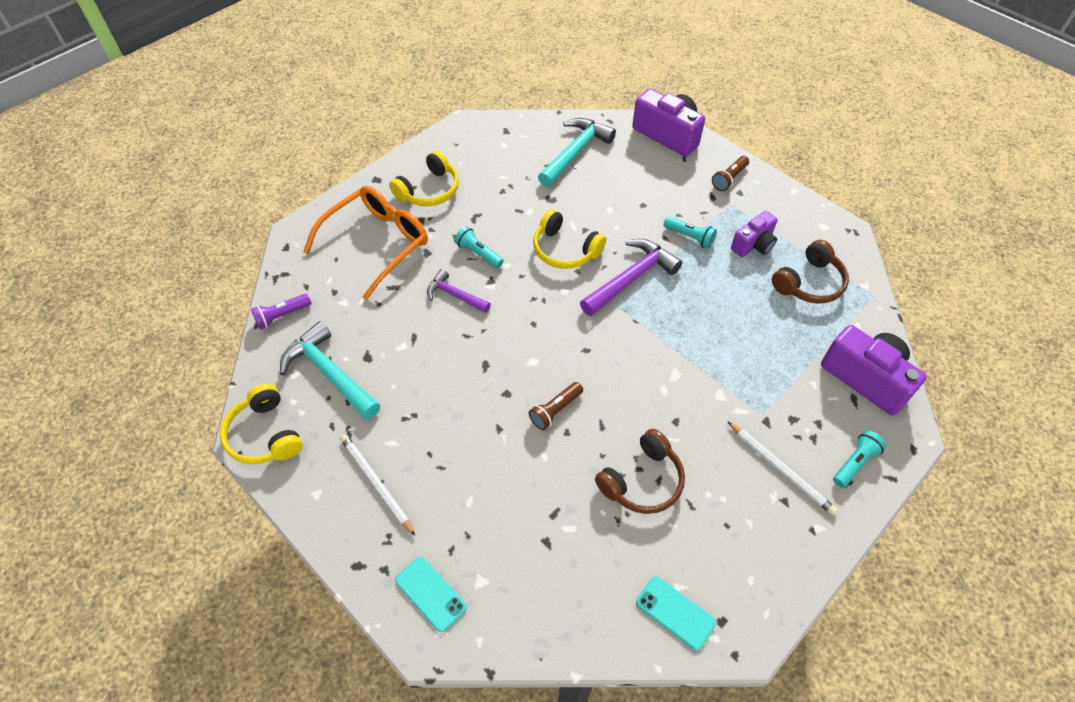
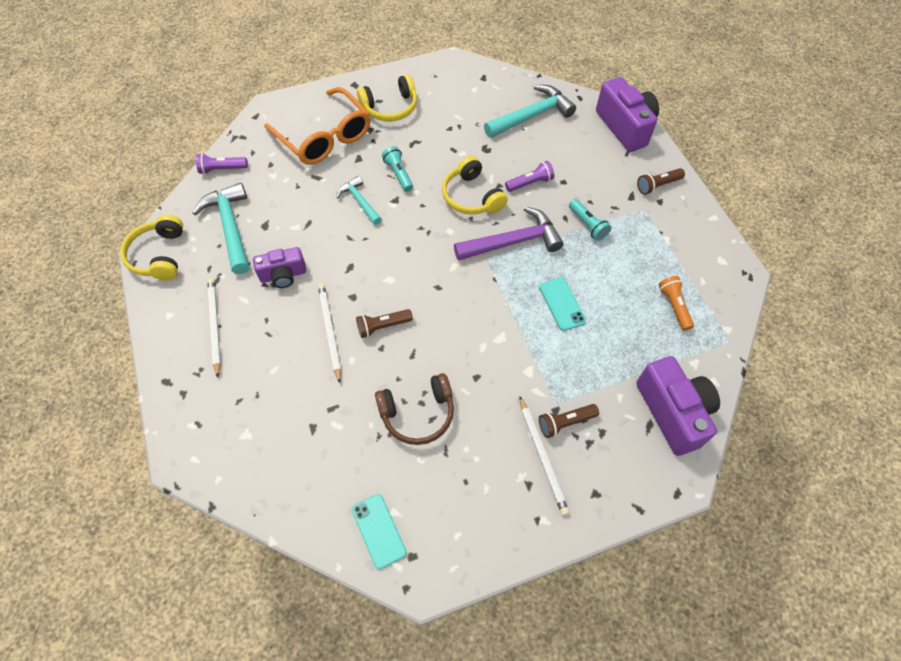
camera: 25 degrees right, 5 degrees up
orange glasses [303,186,428,300] -> orange glasses turned 75 degrees clockwise [264,87,370,165]
turquoise phone [395,557,467,632] -> turquoise phone moved to [539,278,586,331]
purple hammer [427,269,491,313] -> turquoise hammer [336,176,382,225]
purple camera [731,211,778,257] -> purple camera moved to [253,247,306,288]
brown headphones [772,240,849,304] -> orange flashlight [659,276,694,331]
turquoise flashlight [833,430,886,488] -> none
none -> white pencil [318,283,341,383]
none -> purple flashlight [505,161,554,192]
none -> brown flashlight [539,404,599,438]

